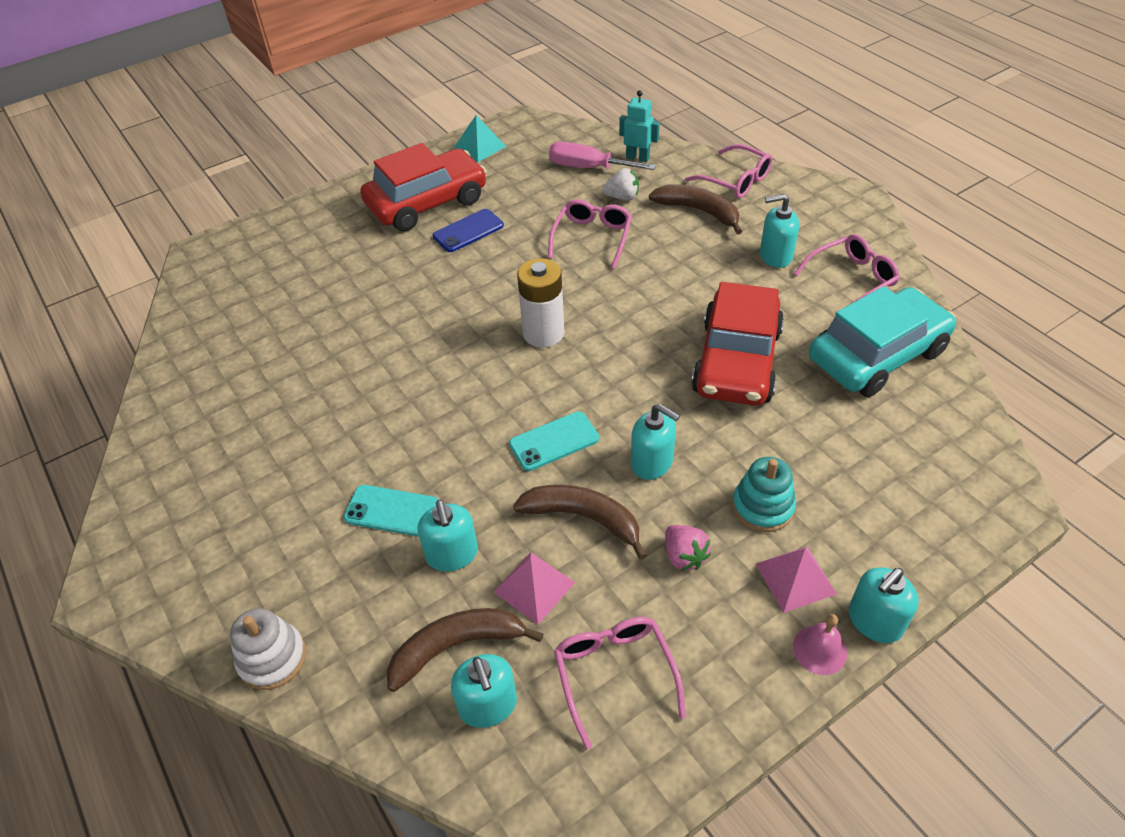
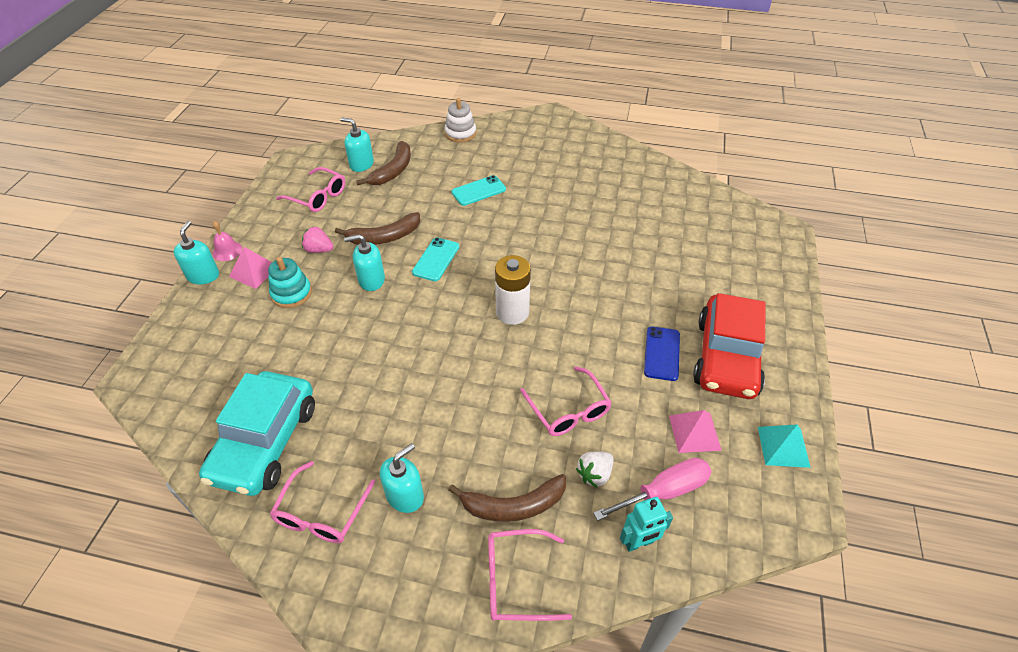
camera: 135 degrees right, 0 degrees up
turquoise soap dispenser [418,500,478,572] -> none
pink pyramid [493,552,575,625] -> pink pyramid moved to [669,410,722,453]
red car [691,282,784,406] -> none

